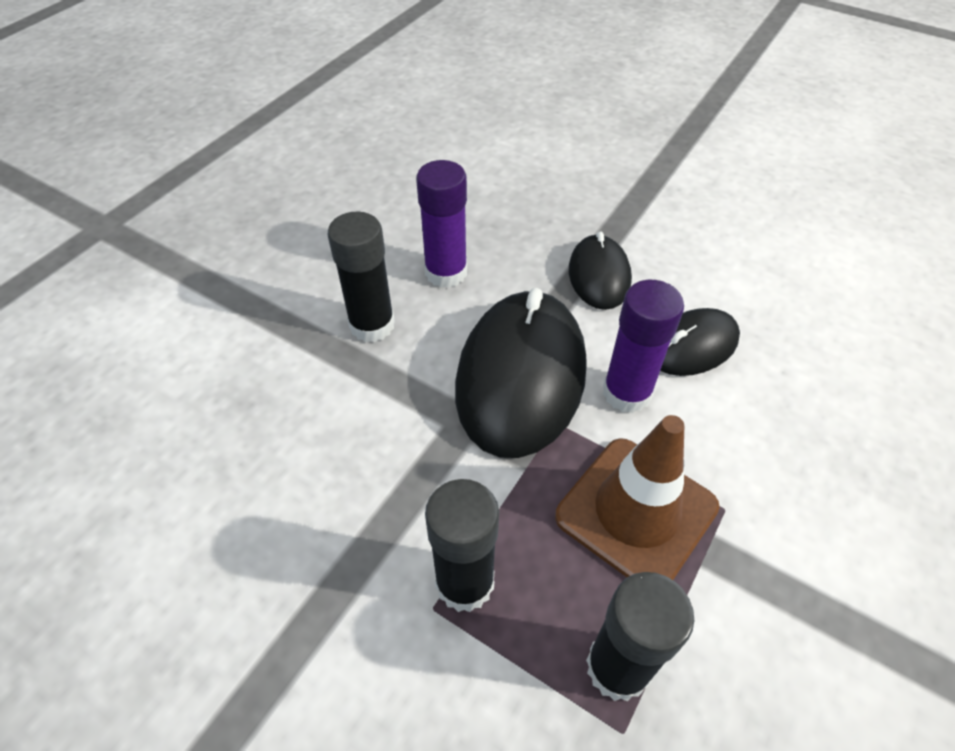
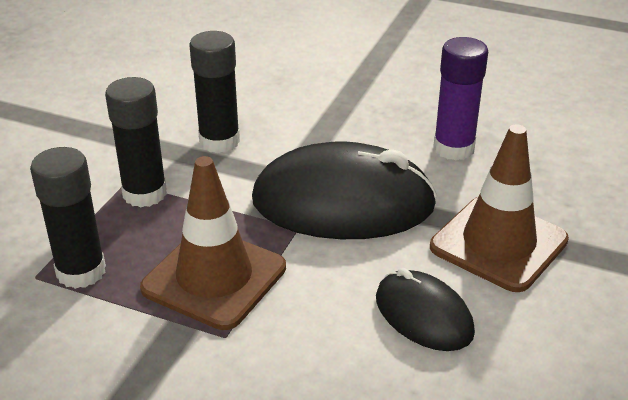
camera: 80 degrees right, 15 degrees down
black glue stick [327,211,395,342] -> black glue stick moved to [189,31,240,153]
black mouse [569,231,632,310] -> brown traffic cone [430,124,569,292]
purple glue stick [603,280,684,413] -> none

